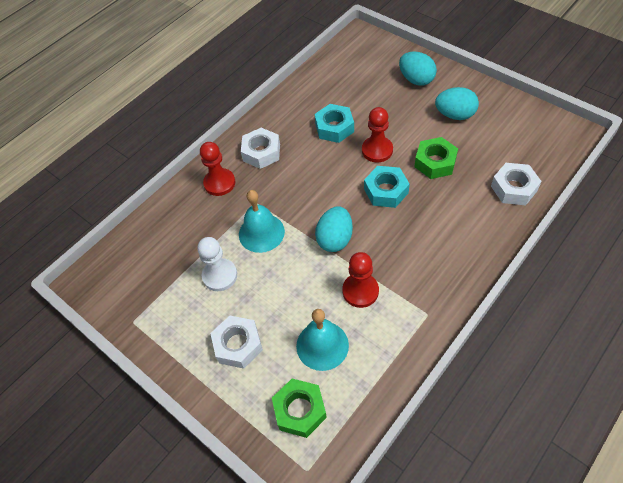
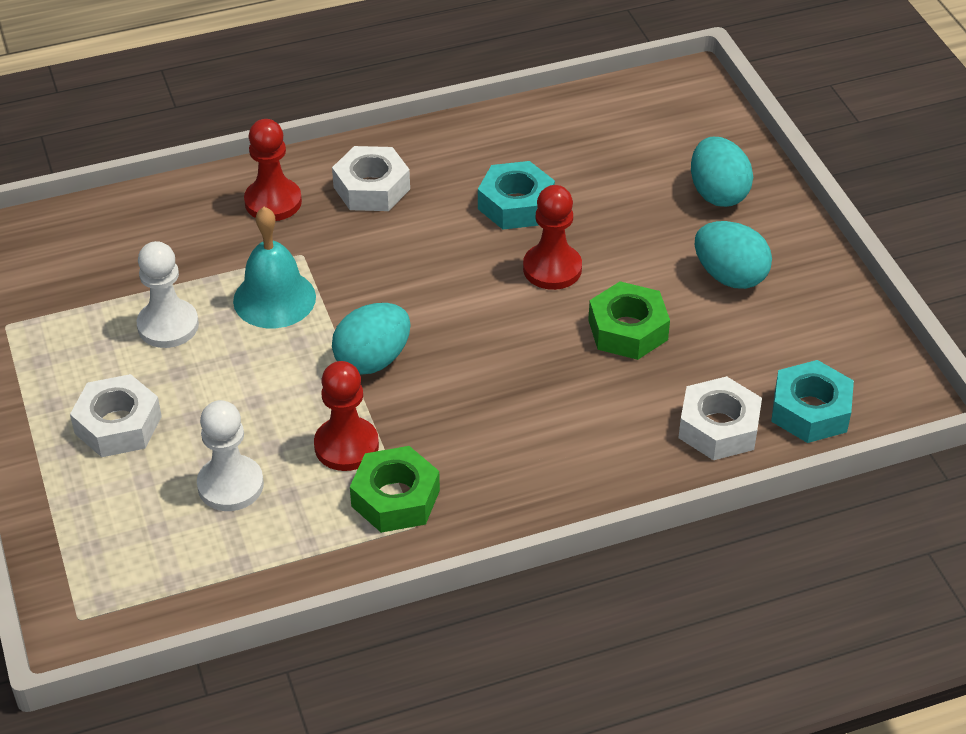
camera: 25 degrees right, 10 degrees down
green nut [272,379,327,438] -> green nut moved to [350,446,440,533]
turquoise bell [296,309,349,371] -> white pawn [197,400,264,511]
turquoise nut [364,166,410,208] -> turquoise nut moved to [771,360,854,443]

